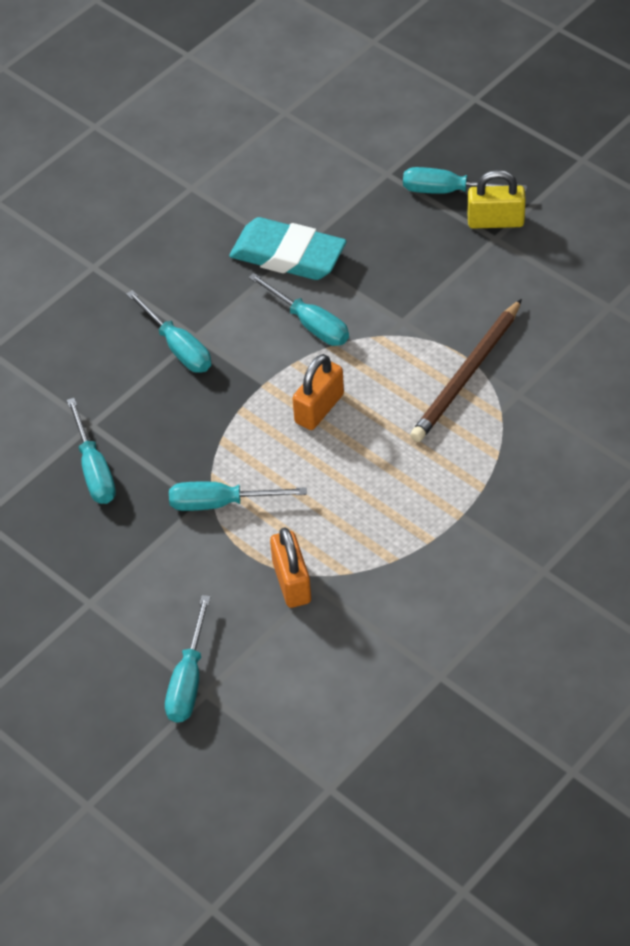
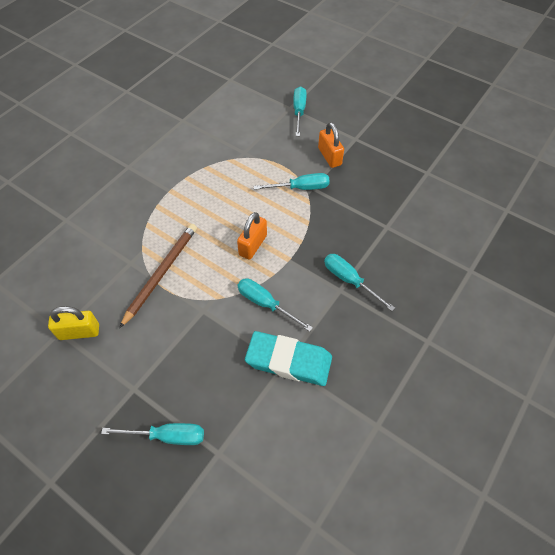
camera: 170 degrees right, 5 degrees up
turquoise screwdriver [67,398,116,504] -> none
orange padlock [270,527,311,608] -> orange padlock moved to [318,122,344,168]
yellow padlock [468,170,526,229] -> yellow padlock moved to [48,306,99,340]

